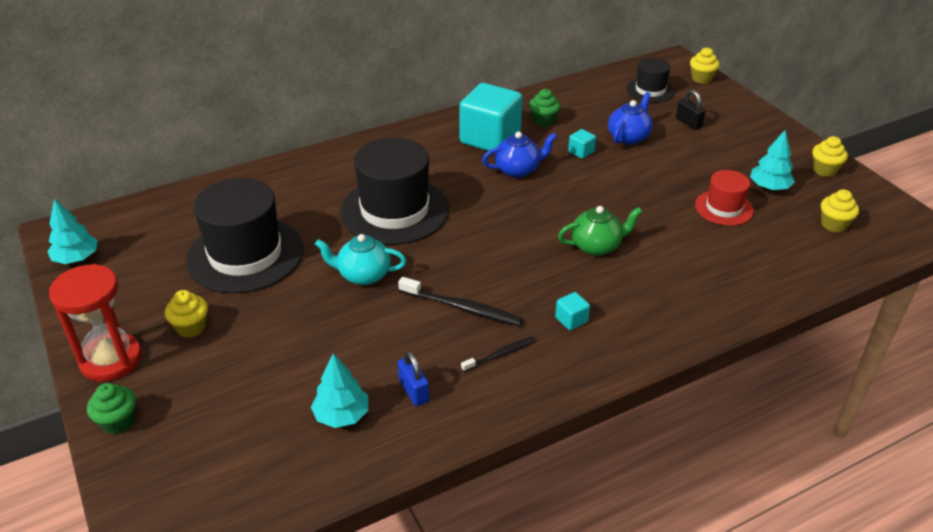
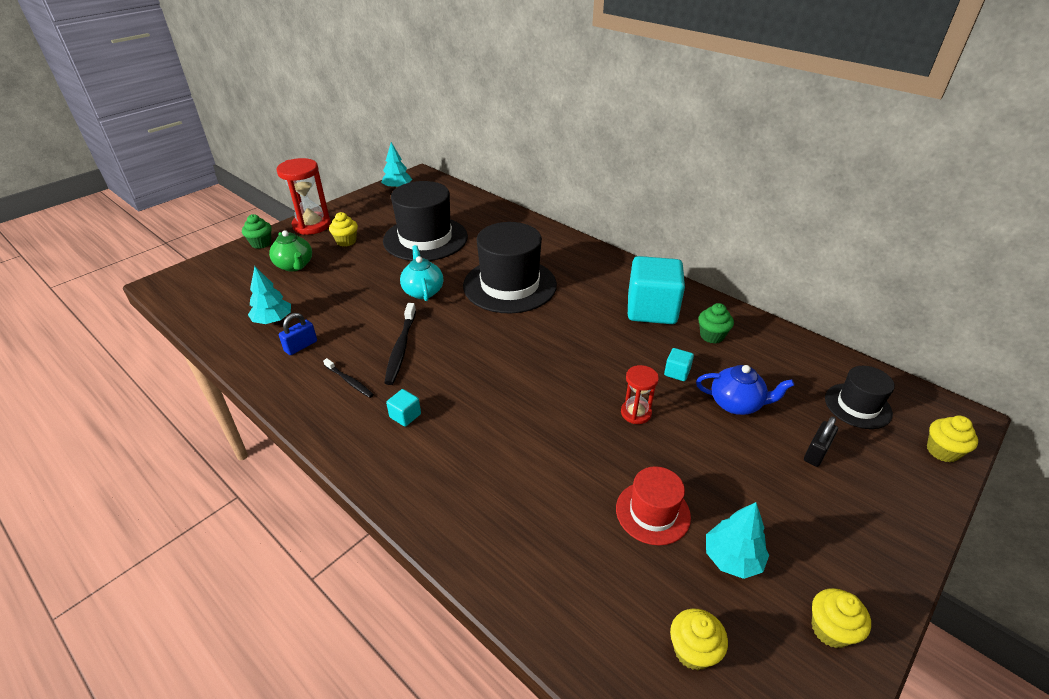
camera: 70 degrees right, 0 degrees up
blue teapot [482,131,557,178] -> none
green teapot [558,206,642,256] -> green teapot moved to [269,230,312,272]
none -> red hourglass [621,365,659,424]

